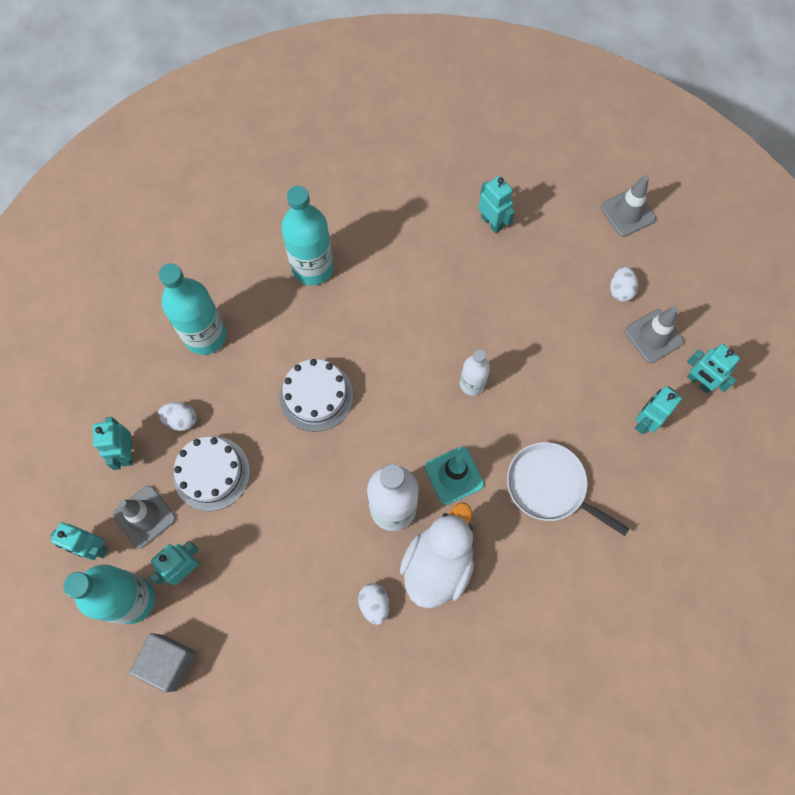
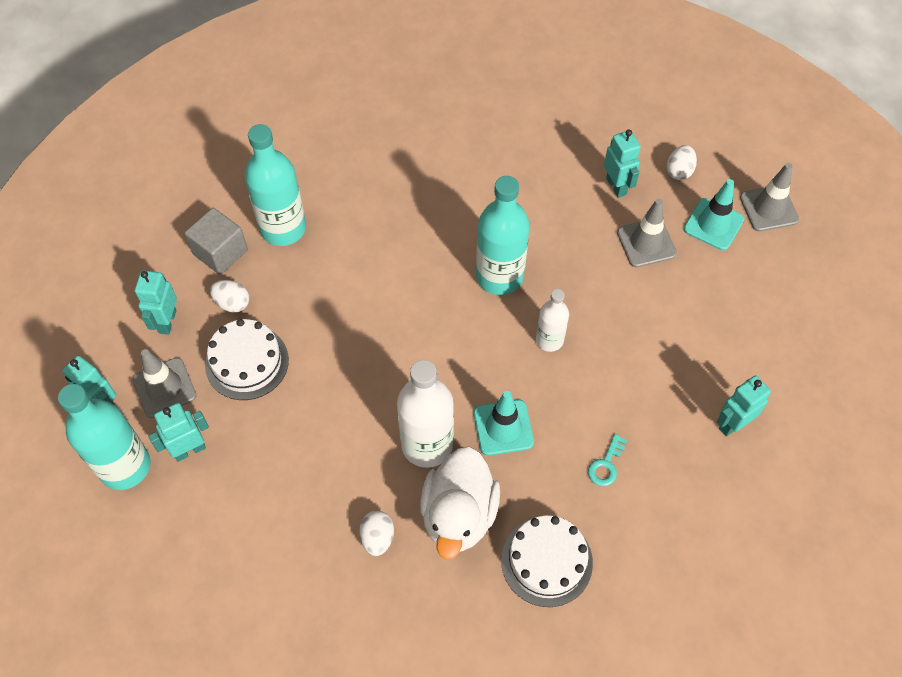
camera: 15 degrees right, 10 degrees down
grey cube [129,633,196,692] -> grey cube moved to [185,208,248,275]
white cake [279,359,353,432] -> white cake moved to [501,515,593,607]
turquoise bottle [281,186,334,285] -> turquoise bottle moved to [476,176,530,295]
white duck [400,502,474,608] -> white duck turned 150 degrees clockwise [420,446,500,560]
white pan [507,442,630,536] -> turquoise key [588,434,627,486]
white egg [610,266,638,302] -> white egg moved to [667,145,697,180]
grey traffic cone [625,306,684,363] -> grey traffic cone moved to [617,198,677,267]
turquoise robot [687,344,740,393] -> none
none -> turquoise traffic cone [684,179,744,250]

